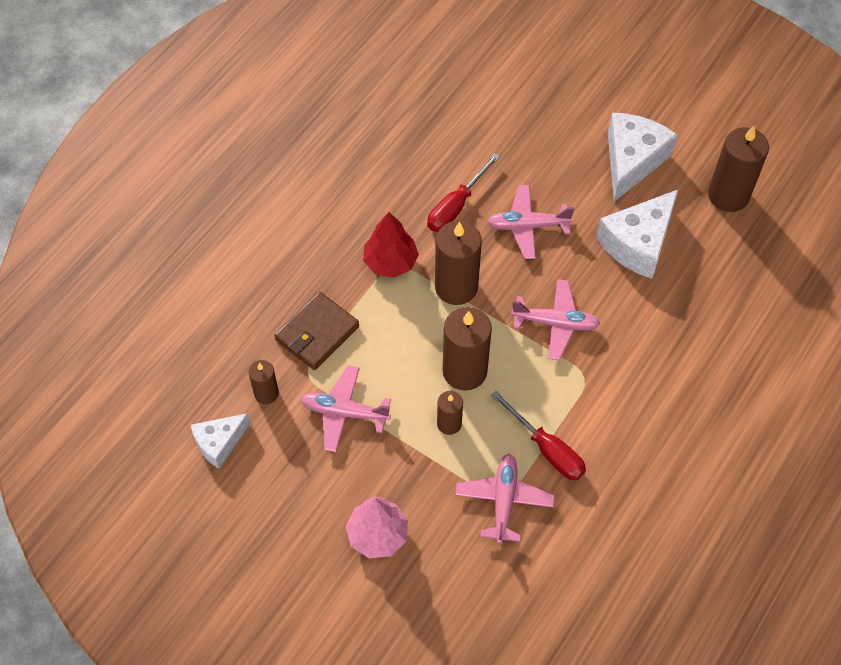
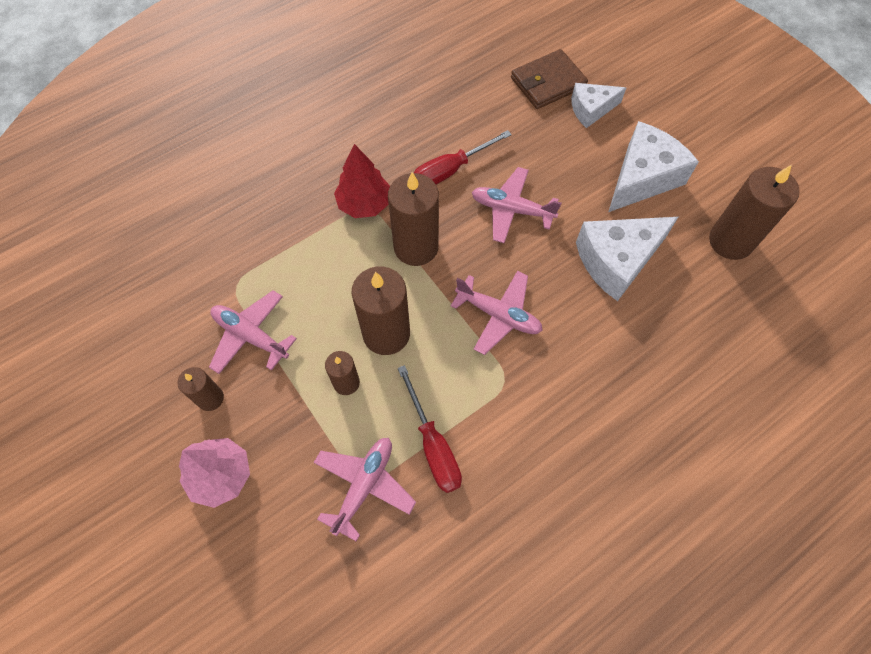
camera: 20 degrees right, 5 degrees up
white cheese [191,413,251,469] -> white cheese moved to [571,83,626,128]
brown candle [249,360,279,404] -> brown candle moved to [177,367,224,411]
brown wallet [274,292,359,370] -> brown wallet moved to [511,49,588,109]

